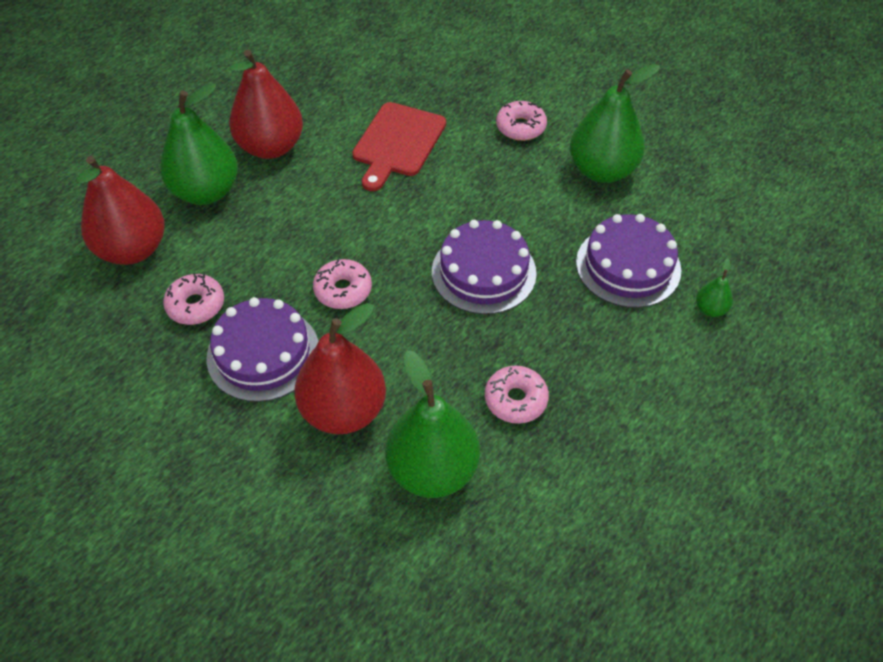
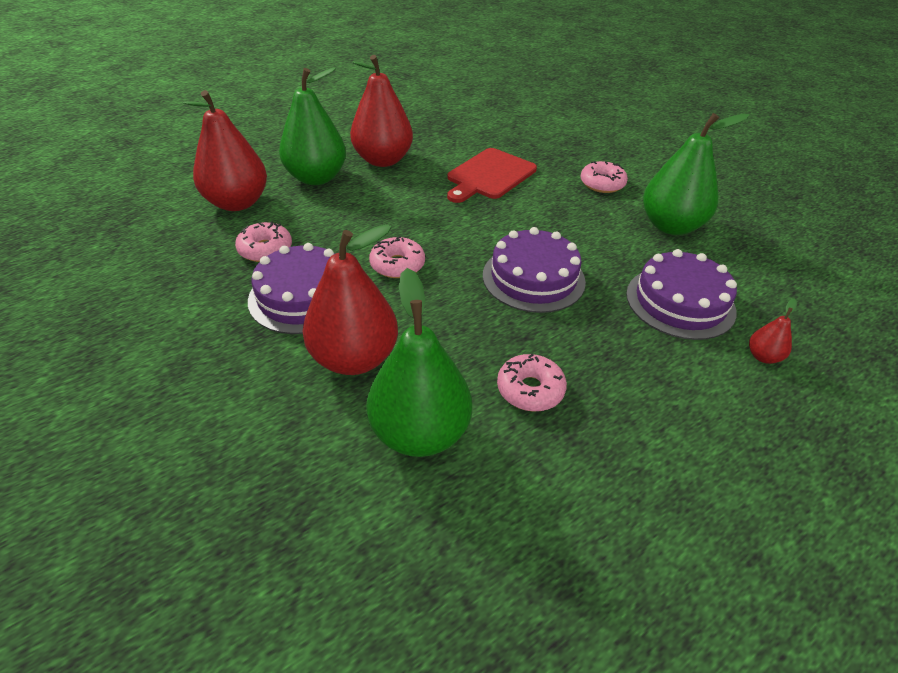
camera: 15 degrees right, 10 degrees down
green pear [696,259,733,317] -> red pear [749,298,797,364]

